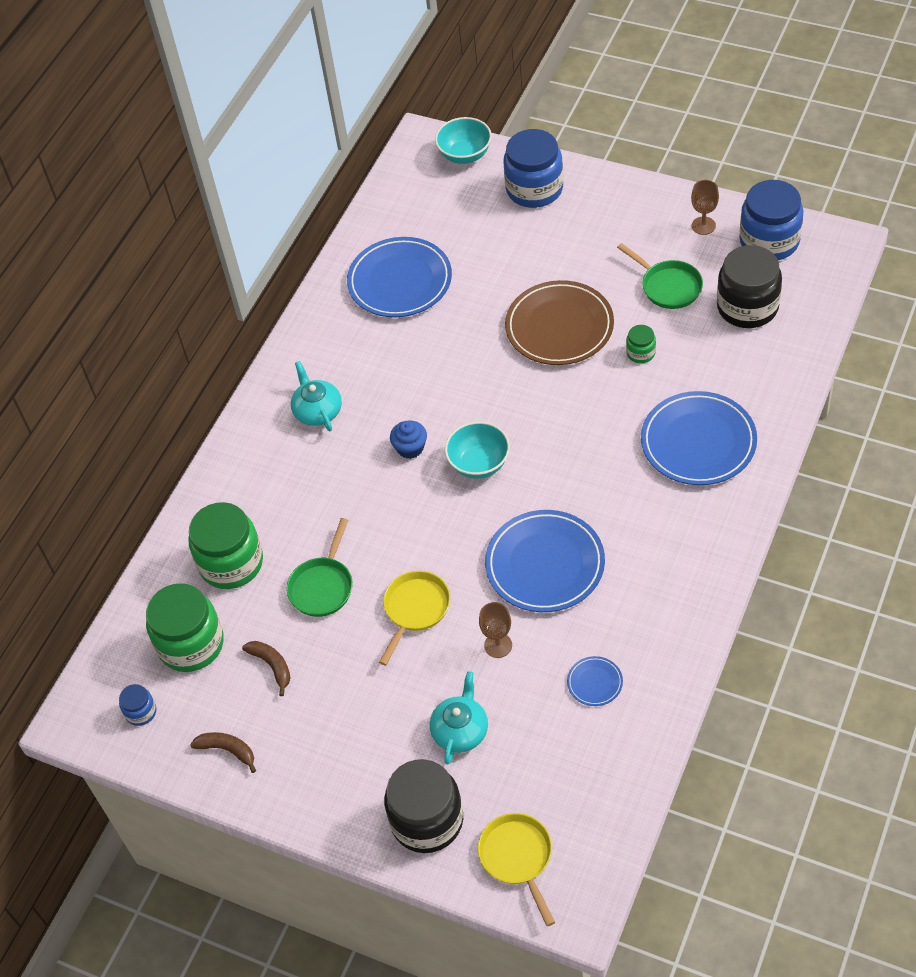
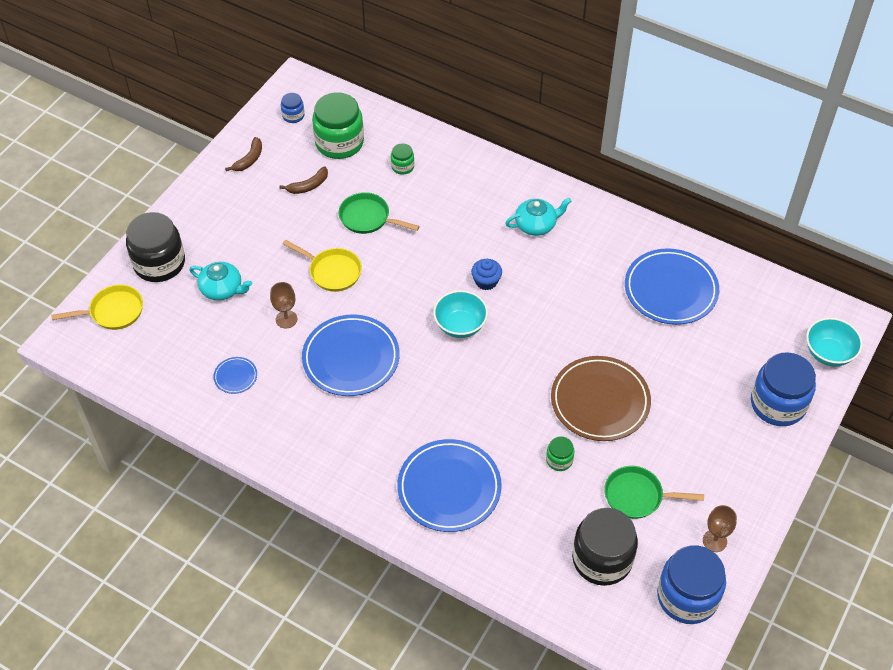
camera: 90 degrees right, 0 degrees up
green jar [188,502,263,589] -> green jar [391,143,414,175], size x0.47
green pan [617,243,703,309] -> green pan turned 45 degrees clockwise [604,466,704,519]

